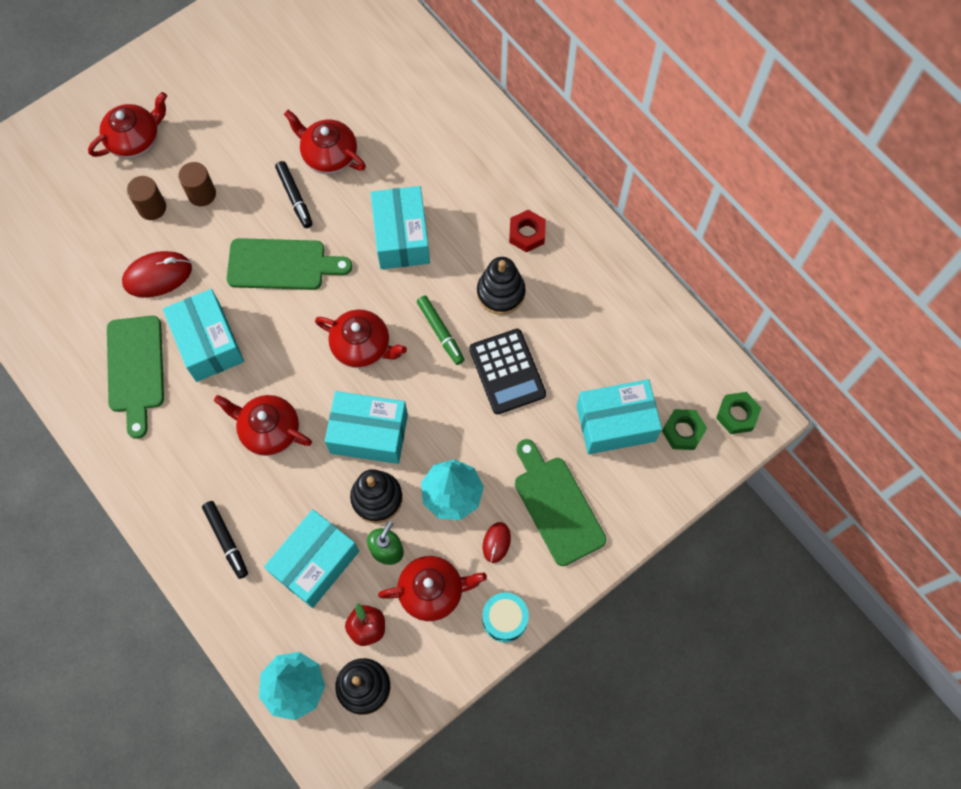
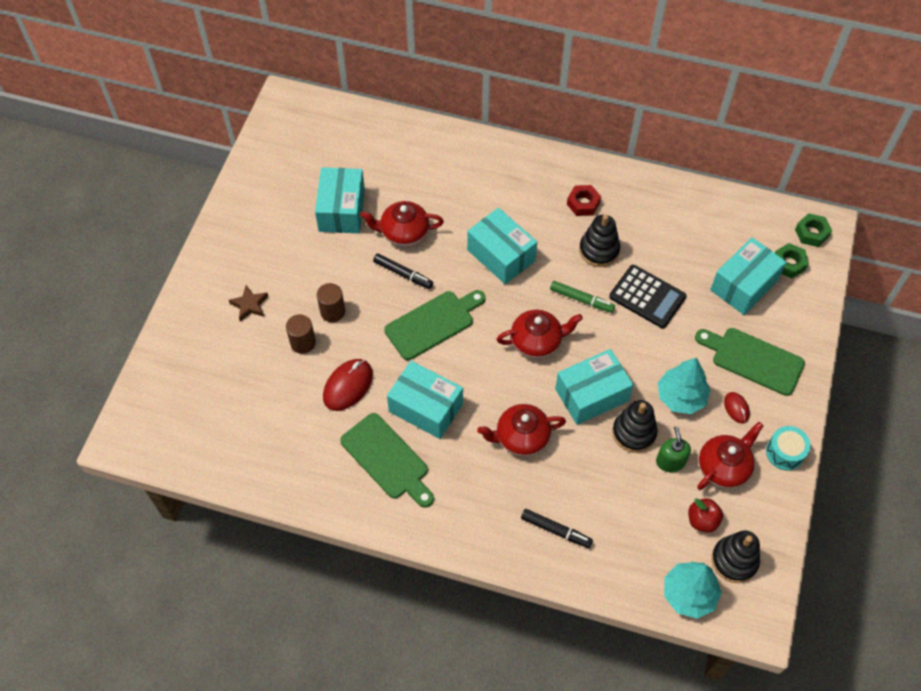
camera: 35 degrees left, 10 degrees down
red teapot [88,92,167,159] -> brown star [229,285,268,321]
turquoise box [264,509,359,608] -> turquoise box moved to [315,167,365,233]

